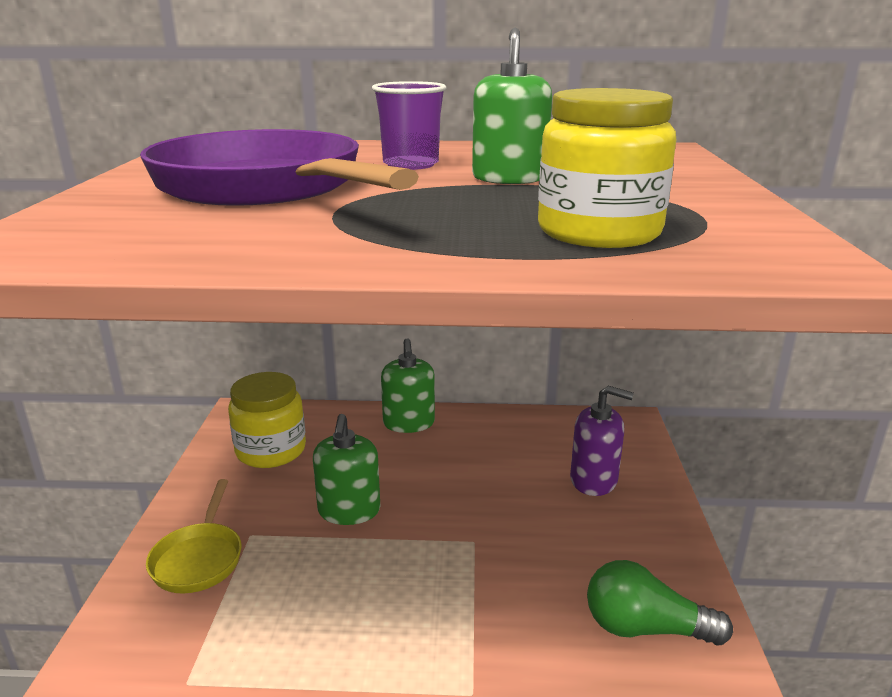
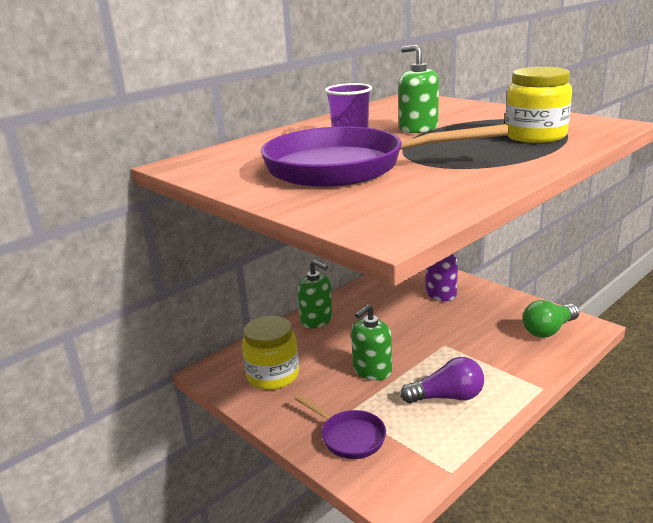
camera: 45 degrees left, 0 degrees up
yellow pan [146,479,241,593] -> purple pan [295,395,386,459]
green soap dispenser [313,414,380,525] -> green soap dispenser turned 90 degrees clockwise [351,304,392,380]
none -> purple light bulb [400,357,484,403]

